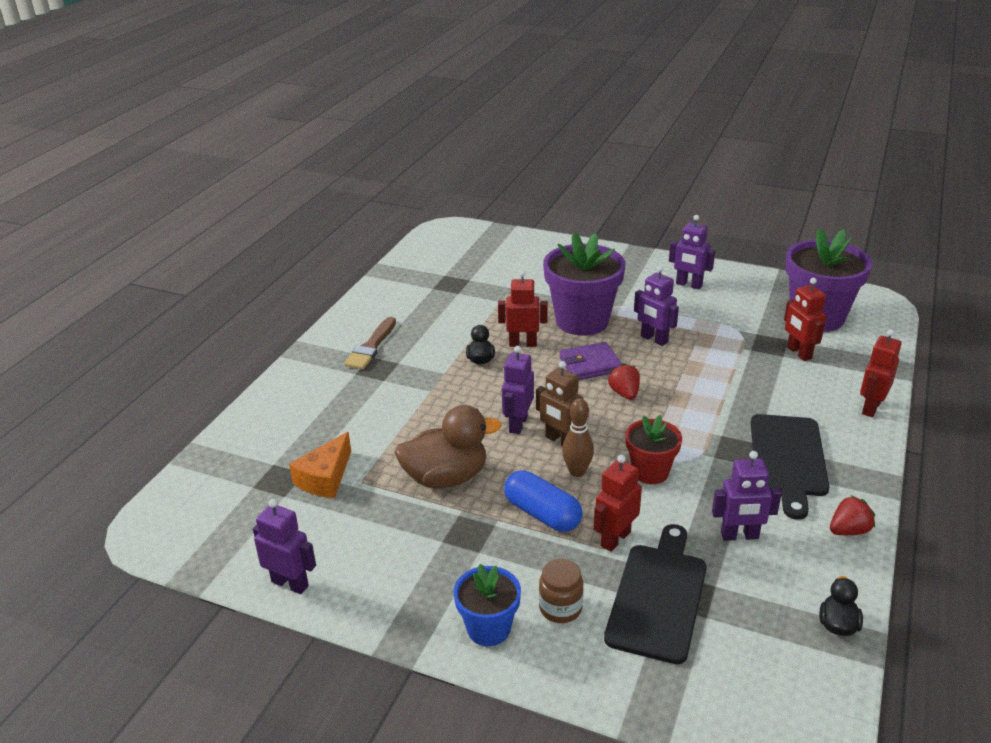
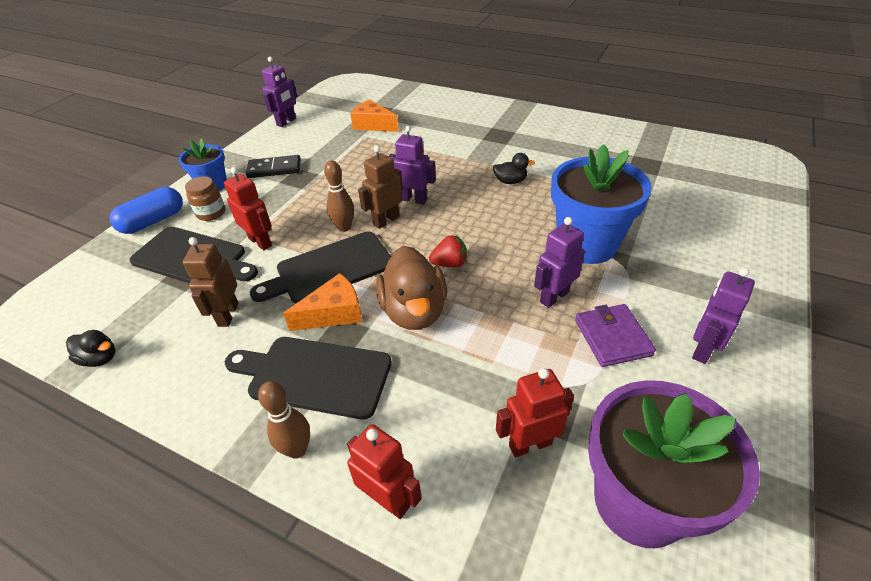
camera: 95 degrees right, 10 degrees up
brown brush [344,317,396,369] -> none
brown duck [395,405,502,488] -> brown duck moved to [376,246,447,330]
red robot [498,270,548,347] -> none
blue capsule [504,470,583,532] -> blue capsule moved to [109,187,183,234]
purple flower pot [543,232,625,336] -> blue flower pot [551,144,652,264]
purple wallet [559,342,622,380] -> purple wallet moved to [575,304,656,367]
red flower pot [625,415,682,484] -> black cutting board [250,231,391,303]
purple robot [712,451,782,541] -> brown robot [183,237,238,327]
red strawberry [830,495,875,535] -> none
none -> black domino [246,155,301,178]
none -> brown bowling pin [258,381,310,459]
none -> orange cheese [283,273,362,331]

